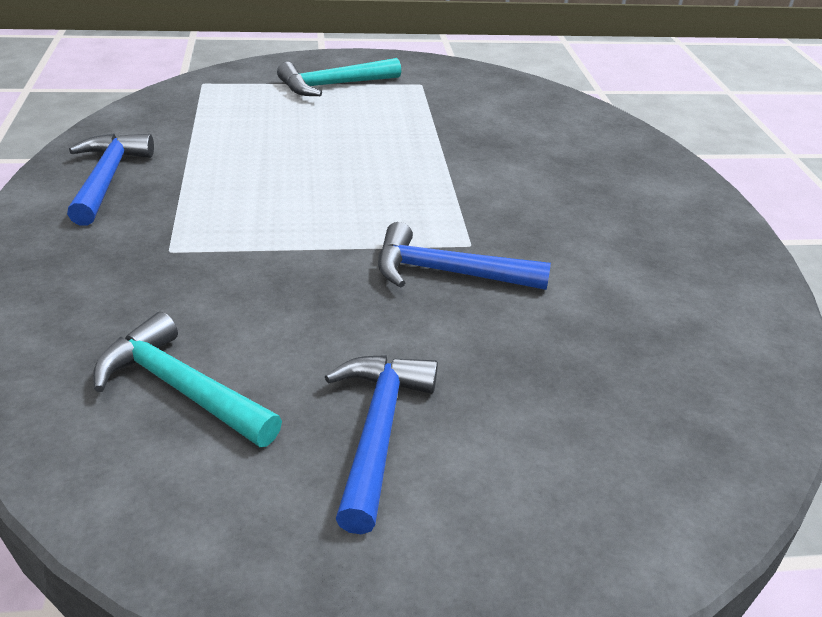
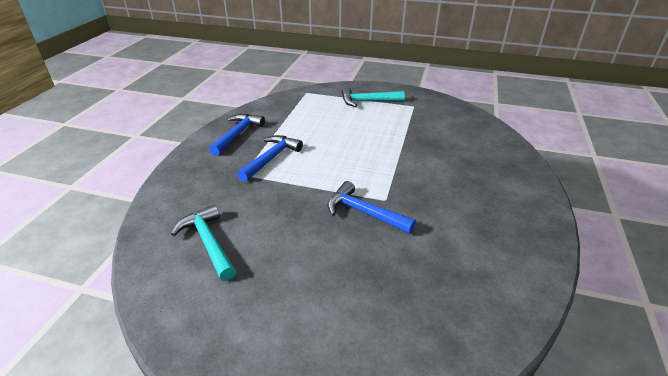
camera: 25 degrees right, 0 degrees up
blue hammer [325,355,438,534] -> blue hammer moved to [237,135,303,182]

